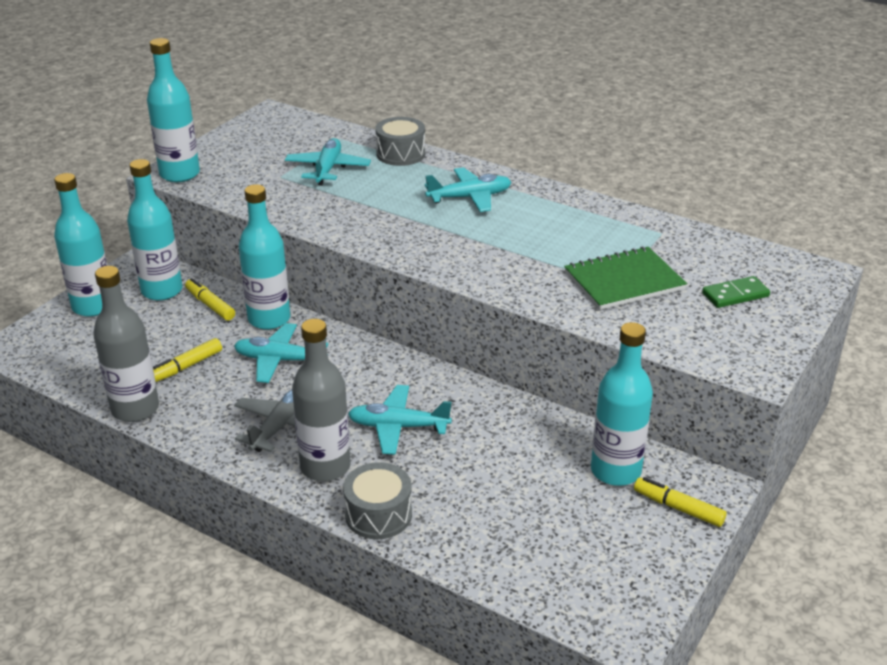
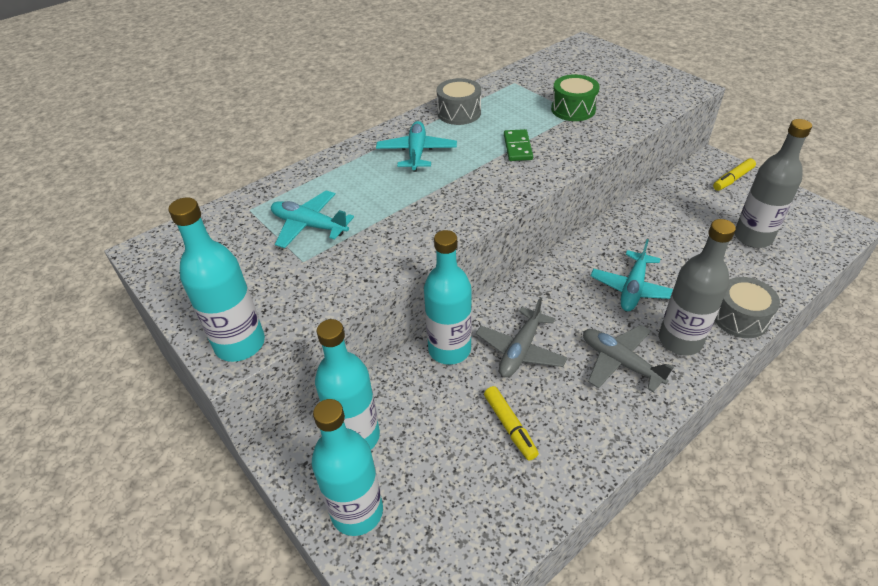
camera: 70 degrees left, 10 degrees up
grey bottle [93,266,159,422] -> grey bottle moved to [734,119,812,248]
yellow marker [185,278,235,321] -> none
turquoise plane [234,323,328,383] -> grey plane [476,297,567,377]
grey drum [375,117,425,166] -> grey drum moved to [437,78,481,125]
green notebook [564,246,687,310] -> green drum [551,74,600,121]
turquoise bottle [591,322,653,486] -> none
green domino [702,276,770,308] -> green domino moved to [504,129,533,161]

